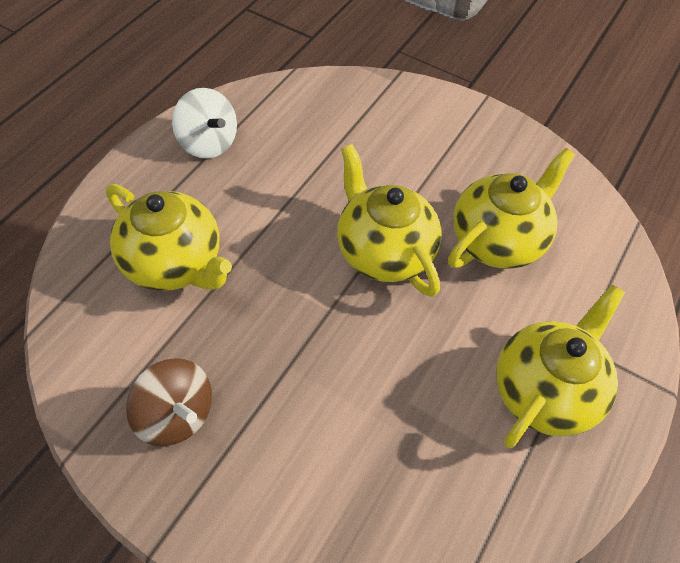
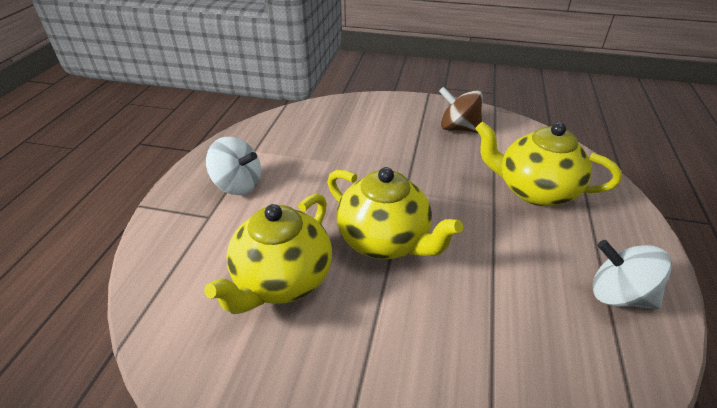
camera: 165 degrees right, 15 degrees down
yellow teapot [496,285,625,448] -> white spinning top [206,137,261,195]

